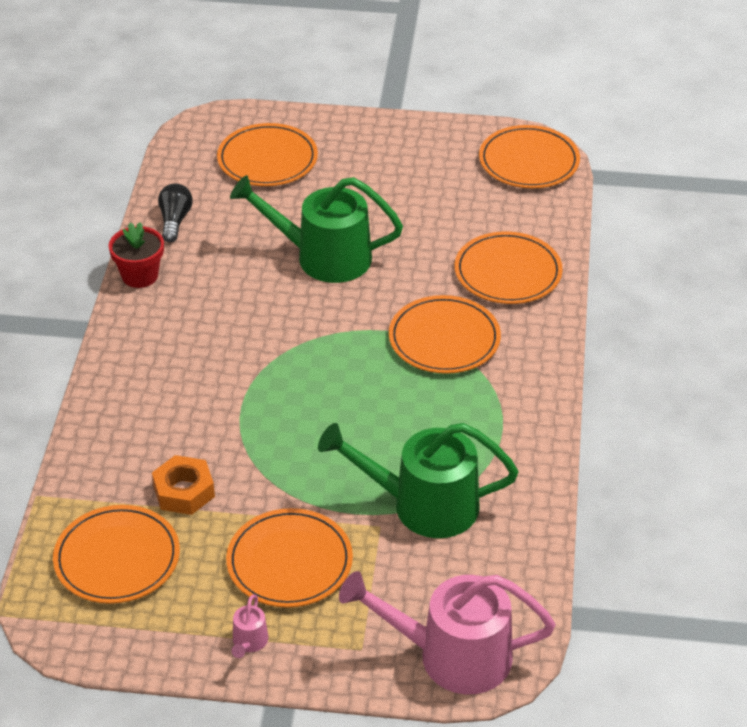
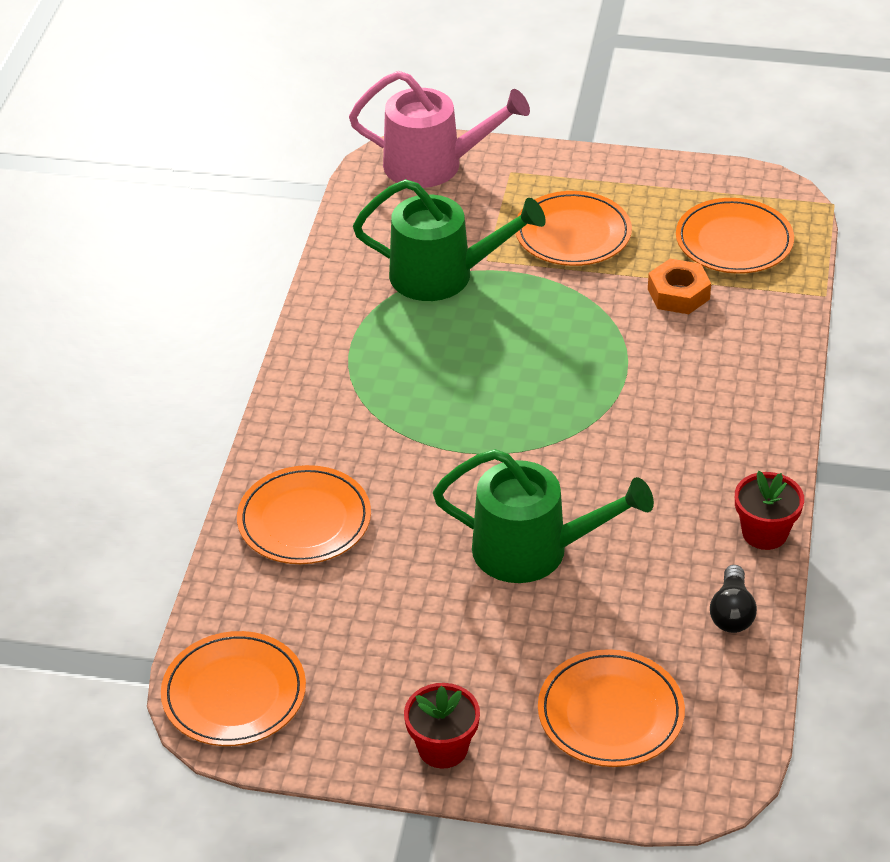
camera: 175 degrees left, 0 degrees up
pink watering can [231,594,269,658] -> none
orange plate [389,295,501,374] -> none
none -> red flower pot [404,683,480,769]

